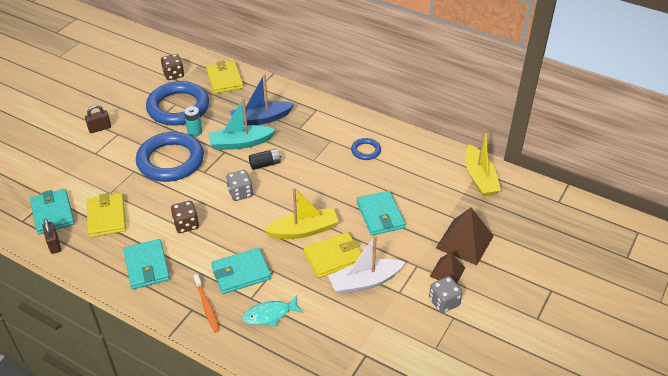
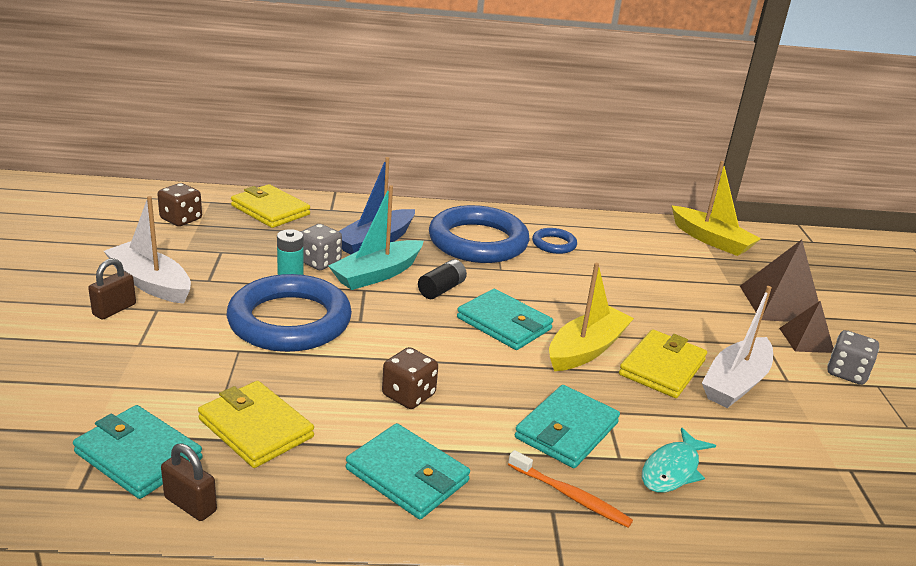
camera: 35 degrees left, 15 degrees down
blue ring [146,81,209,126] -> blue ring moved to [429,205,529,263]
grey dice [226,170,253,201] -> grey dice moved to [300,224,342,270]
turquoise wallet [357,191,405,235] -> turquoise wallet moved to [457,289,553,350]
none -> white boat [104,196,191,304]

